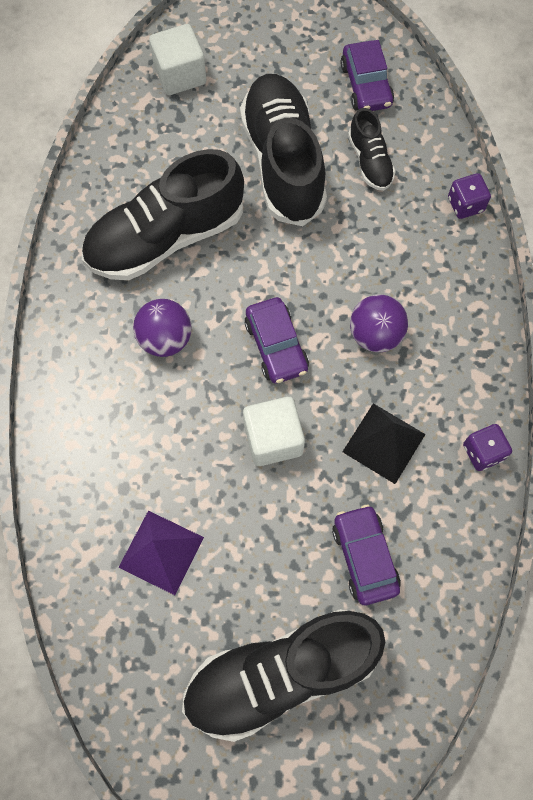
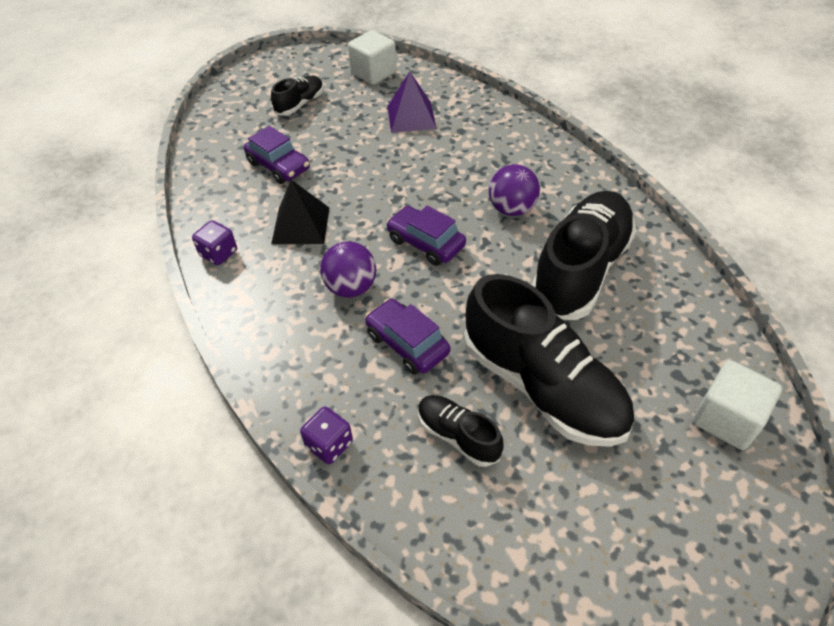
camera: 150 degrees right, 20 degrees down
black shoe [182,609,385,742] -> black shoe [271,76,324,116], size x0.48
white cube [243,397,305,466] -> white cube moved to [348,30,397,85]
purple car [341,40,394,111] -> purple car moved to [365,299,450,375]

